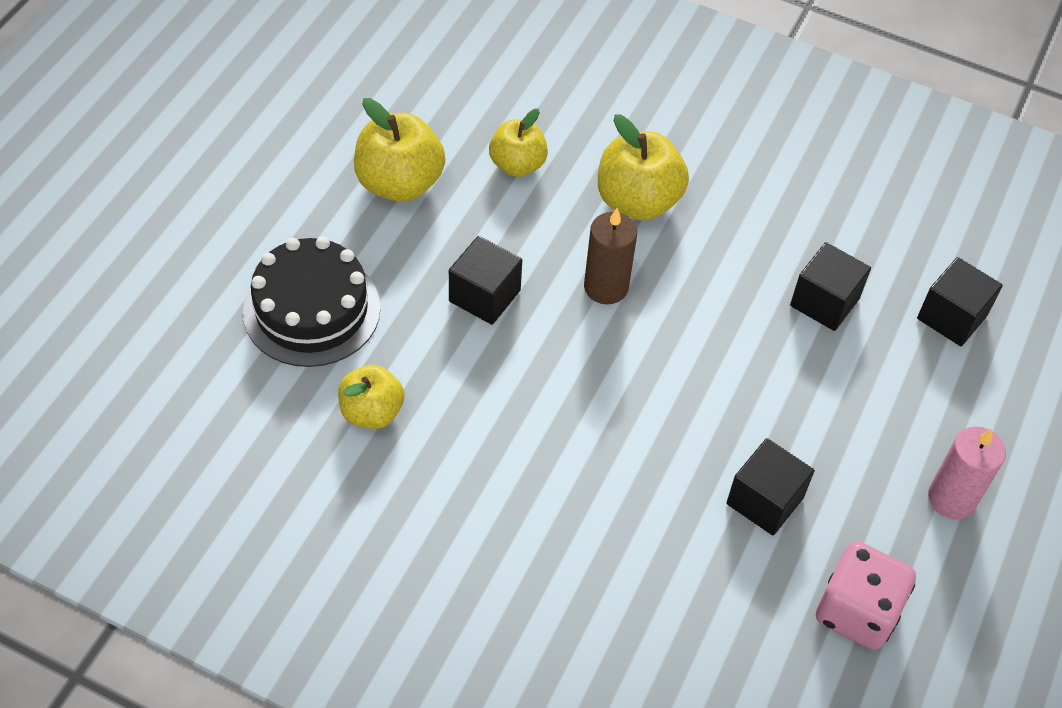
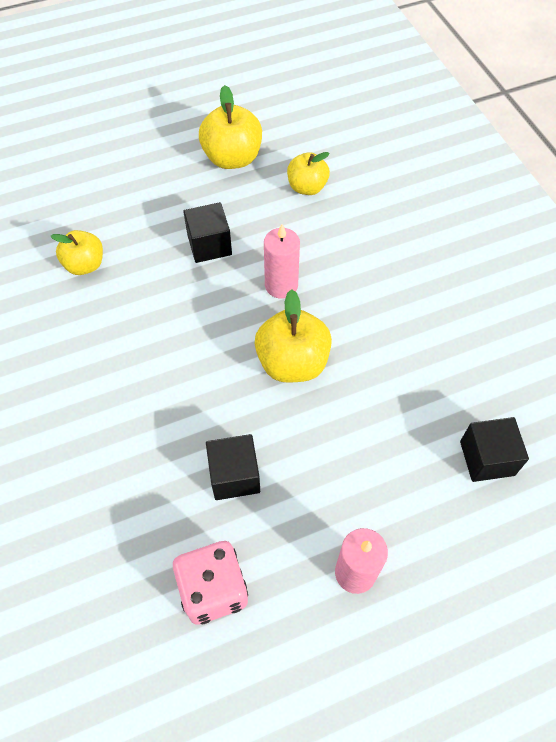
camera: 45 degrees right, 5 degrees up
black cake [243,237,381,367] -> none
brown candle [584,208,637,304] -> pink candle [264,224,300,299]
yellow apple [598,114,689,220] -> yellow apple moved to [255,289,332,383]
black cube [790,242,871,331] -> none

